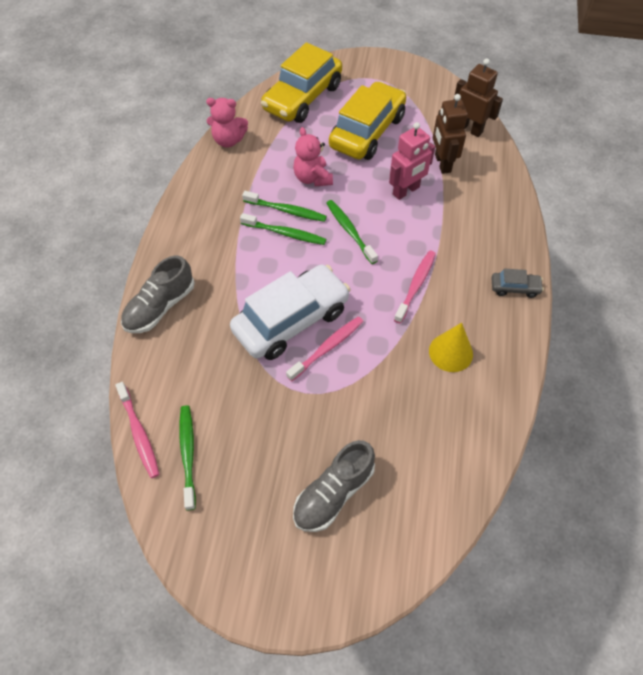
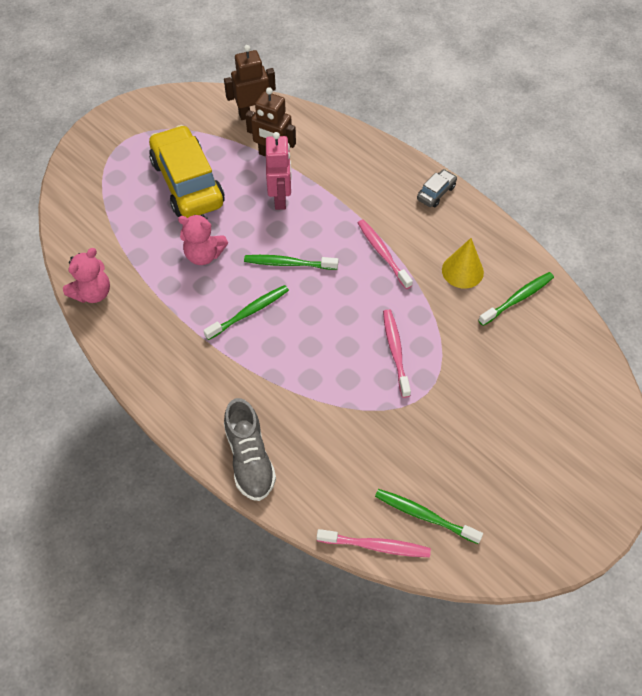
camera: 55 degrees left, 0 degrees up
white car [230,265,351,360] -> none
green toothbrush [242,191,327,222] -> green toothbrush moved to [478,272,554,326]
yellow car [261,42,342,123] -> none
grey shoe [293,440,375,532] -> none

